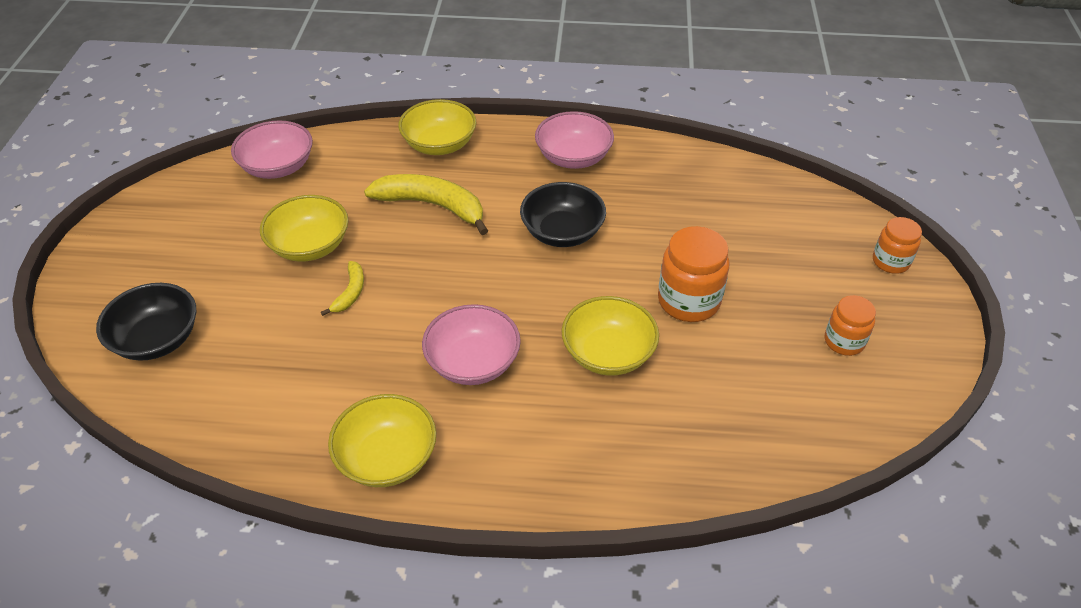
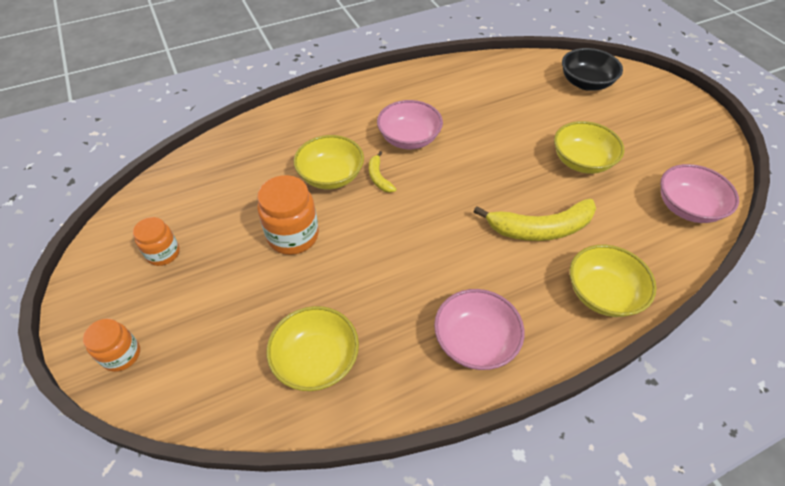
camera: 150 degrees right, 5 degrees up
yellow banana [321,261,364,316] -> yellow banana moved to [369,151,396,193]
yellow bowl [328,394,436,487] -> yellow bowl moved to [266,306,359,391]
black bowl [520,182,606,247] -> none

